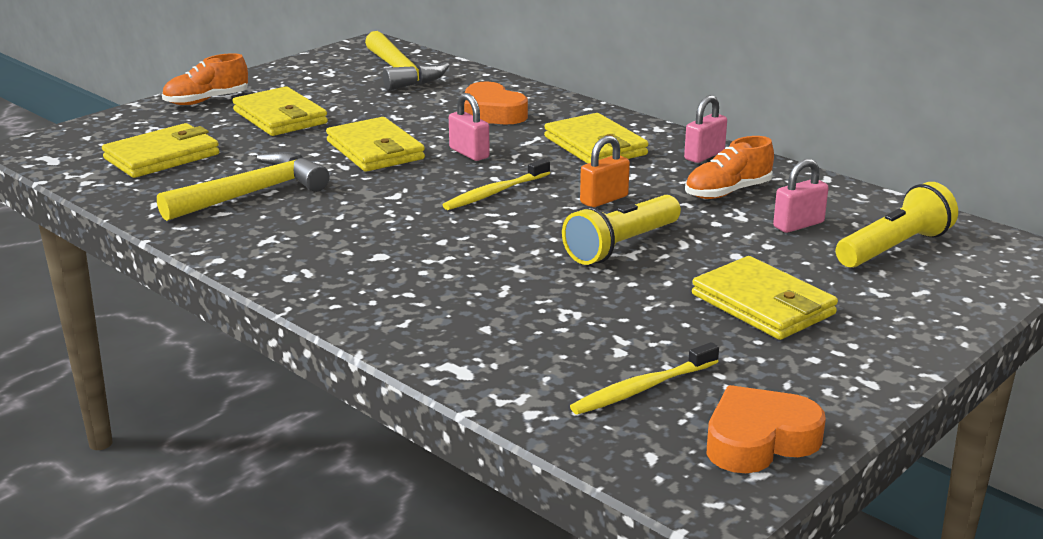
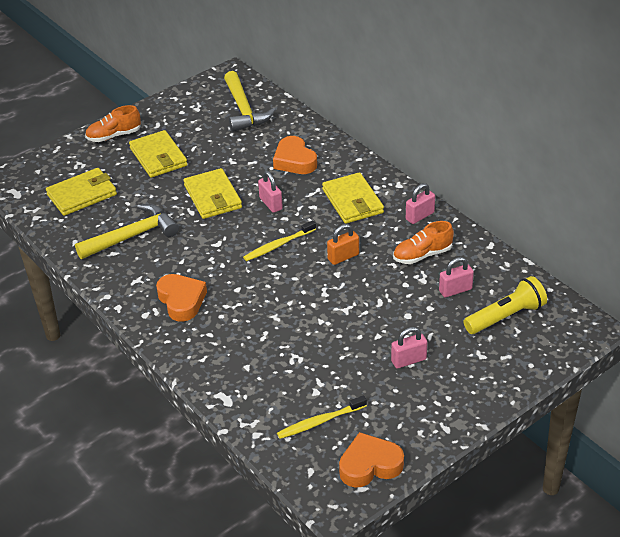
camera: 10 degrees right, 15 degrees up
yellow flashlight [562,195,681,265] -> none
yellow wallet [692,256,838,340] -> pink padlock [391,327,427,369]
none -> orange heart [156,274,207,322]

